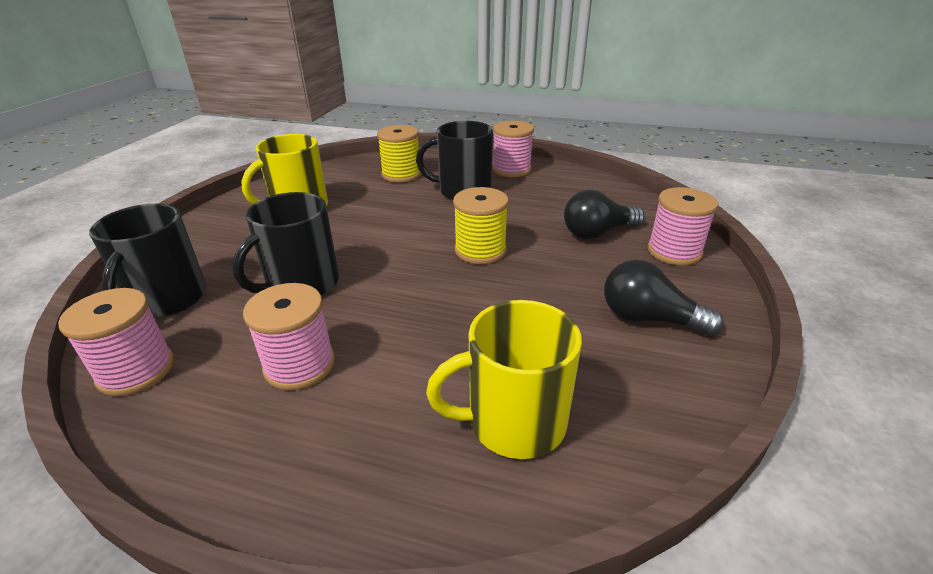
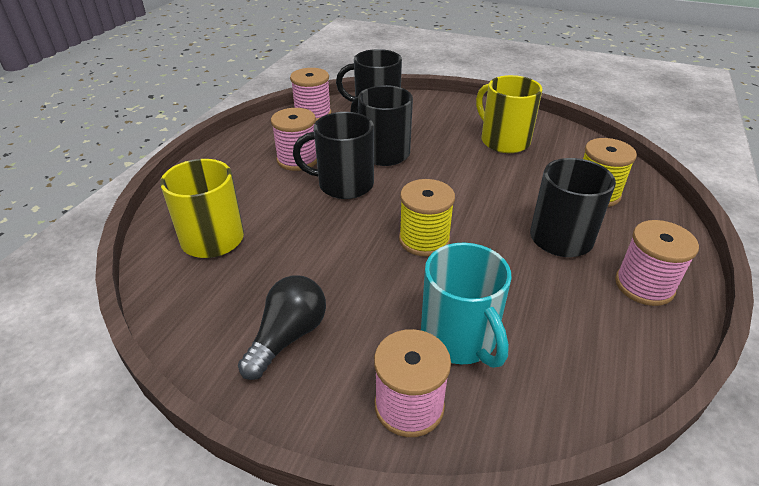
camera: 95 degrees right, 5 degrees up
black light bulb [564,190,645,239] -> turquoise mug [421,243,512,368]
none -> black mug [293,112,374,199]

